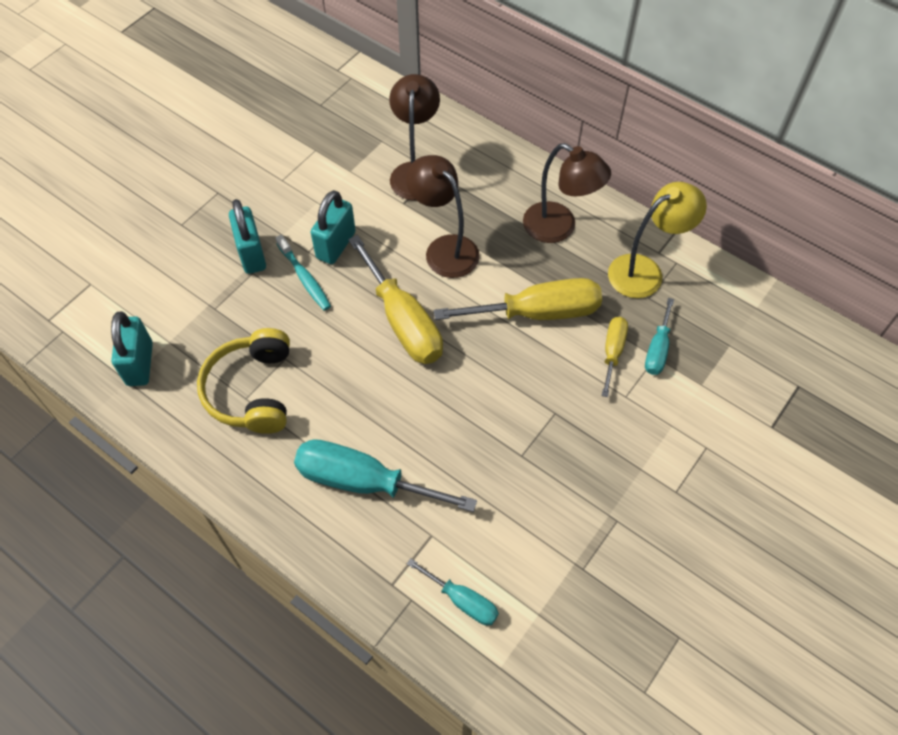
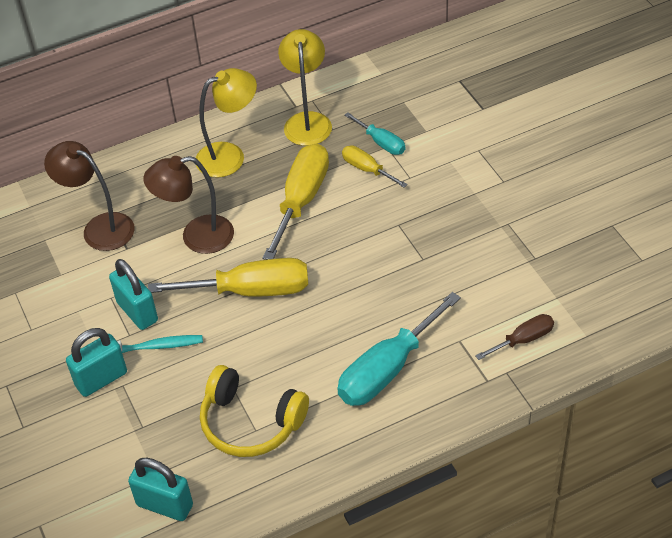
camera: 60 degrees left, 10 degrees down
turquoise padlock [229,199,266,274] -> turquoise padlock turned 45 degrees counterclockwise [66,328,127,397]
turquoise screwdriver [407,558,499,625] -> brown screwdriver [475,314,554,360]
brown lamp [523,143,611,243] -> yellow lamp [196,68,257,178]

